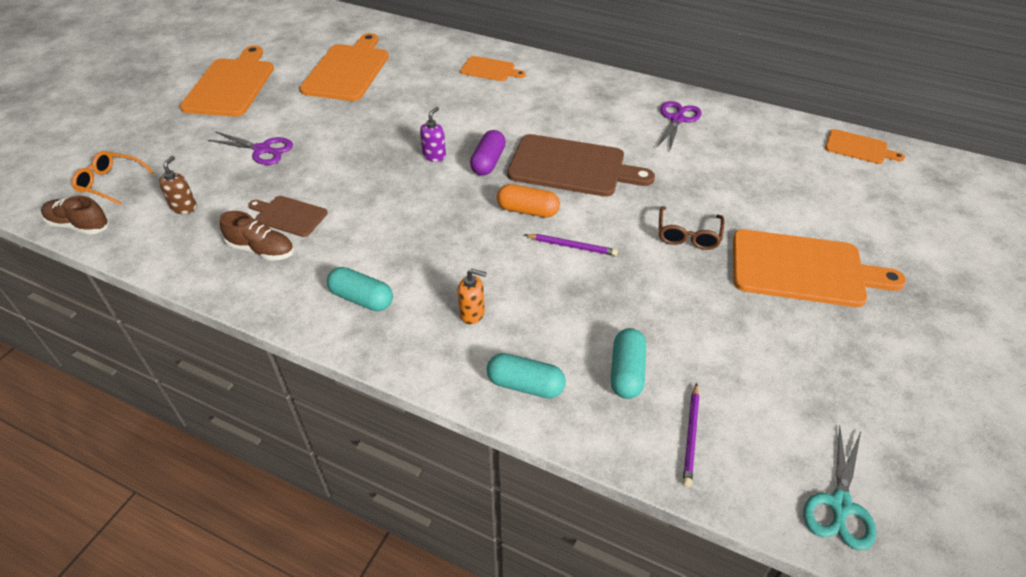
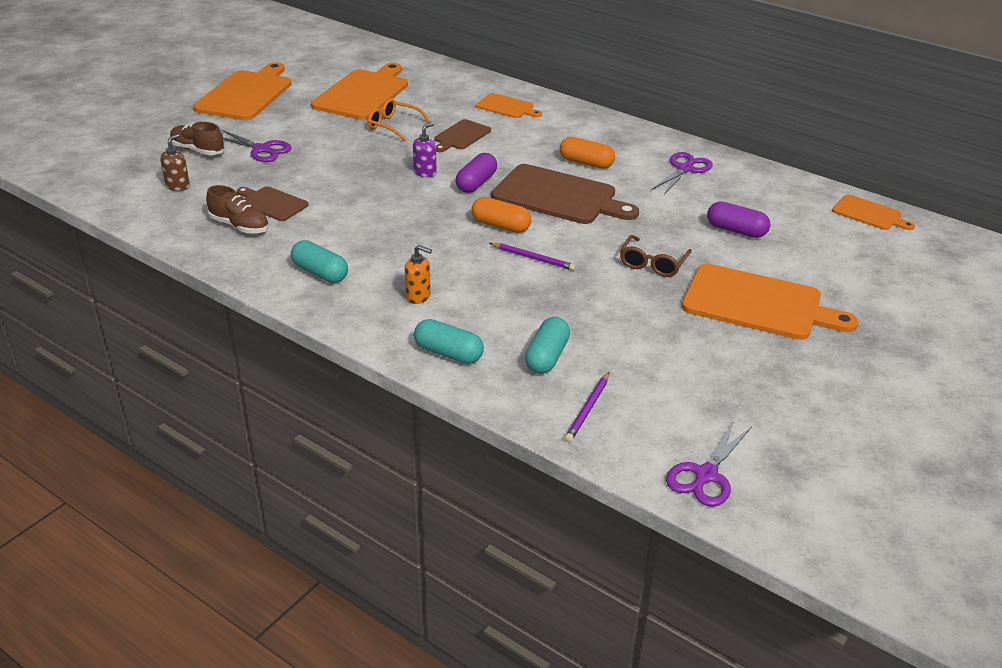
camera: 10 degrees right, 10 degrees down
brown shoe [41,196,110,235] -> brown shoe moved to [170,122,225,155]
orange glasses [72,151,154,205] -> orange glasses moved to [368,98,431,142]
turquoise scissors [803,425,876,550] -> purple scissors [666,421,752,507]
none -> brown cutting board [434,119,491,152]
none -> orange capsule [560,137,615,169]
none -> purple capsule [707,201,770,238]

